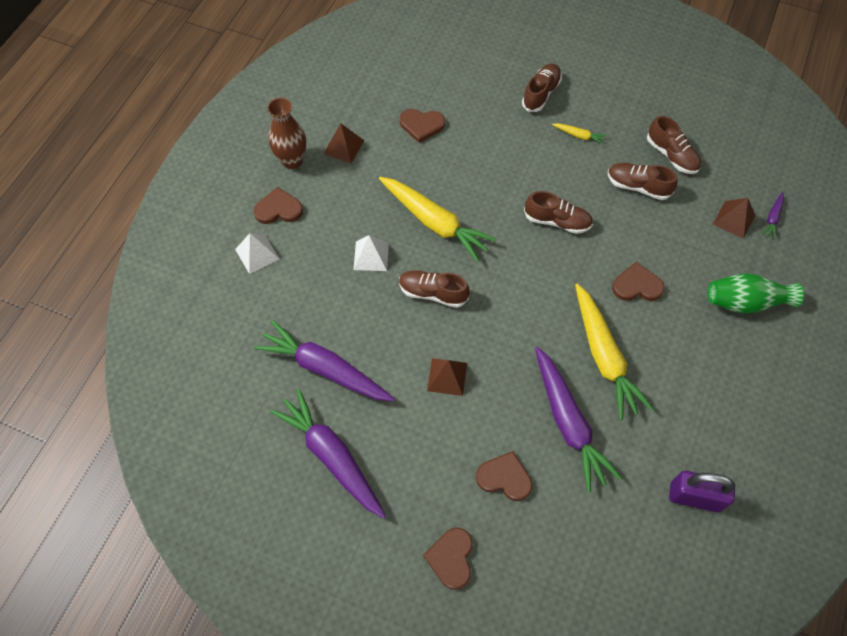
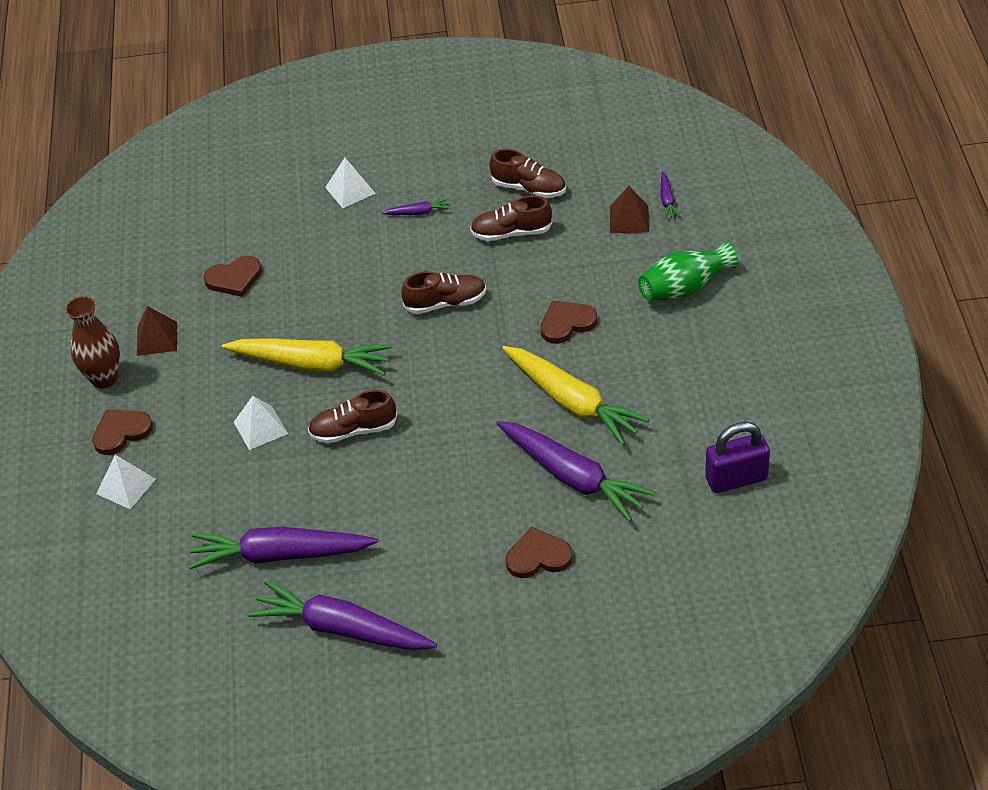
camera: 25 degrees left, 15 degrees down
brown heart [423,527,473,590] -> none
brown pyramid [427,358,467,396] -> none
brown shoe [522,63,562,112] -> white pyramid [325,158,376,208]
yellow carrot [552,123,607,145] -> purple carrot [382,198,450,215]

